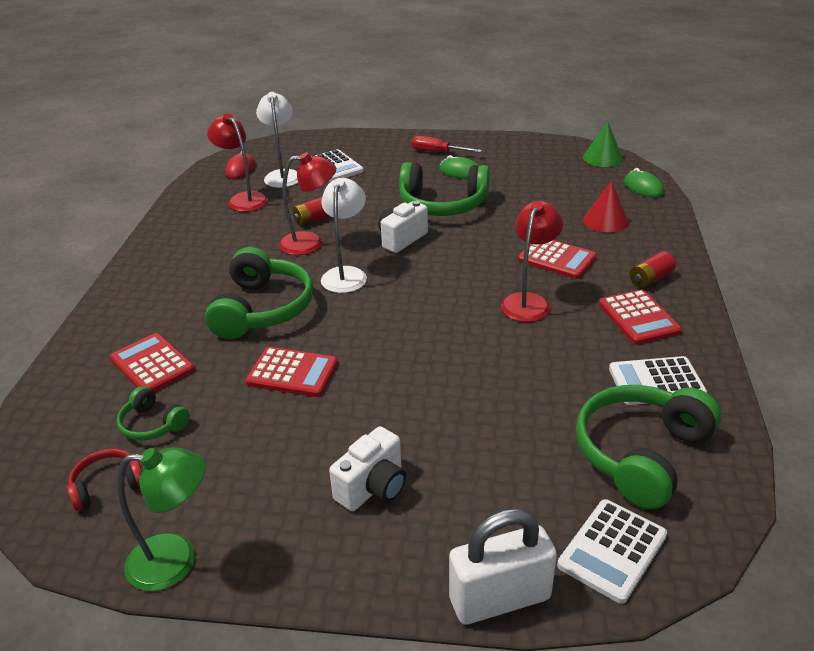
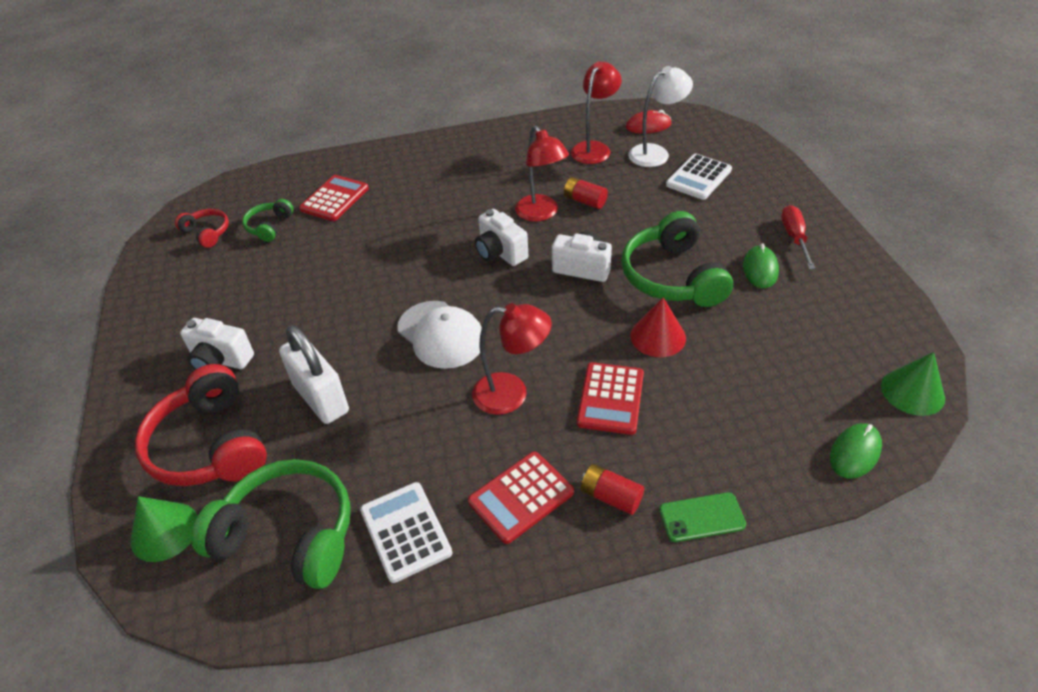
camera: 70 degrees right, 10 degrees up
green lamp [118,447,206,591] -> none
green headphones [205,247,313,339] -> none
red calculator [246,347,338,397] -> none
white lamp [321,178,367,293] -> white camera [475,209,528,266]
white padlock [449,508,557,625] -> white padlock moved to [279,326,349,424]
white calculator [557,499,667,604] -> green cone [131,496,198,562]
red cone [583,181,629,233] -> red cone moved to [630,297,686,357]
none -> red headphones [135,364,267,486]
none -> white cap [397,301,482,369]
none -> green phone [659,492,746,542]

